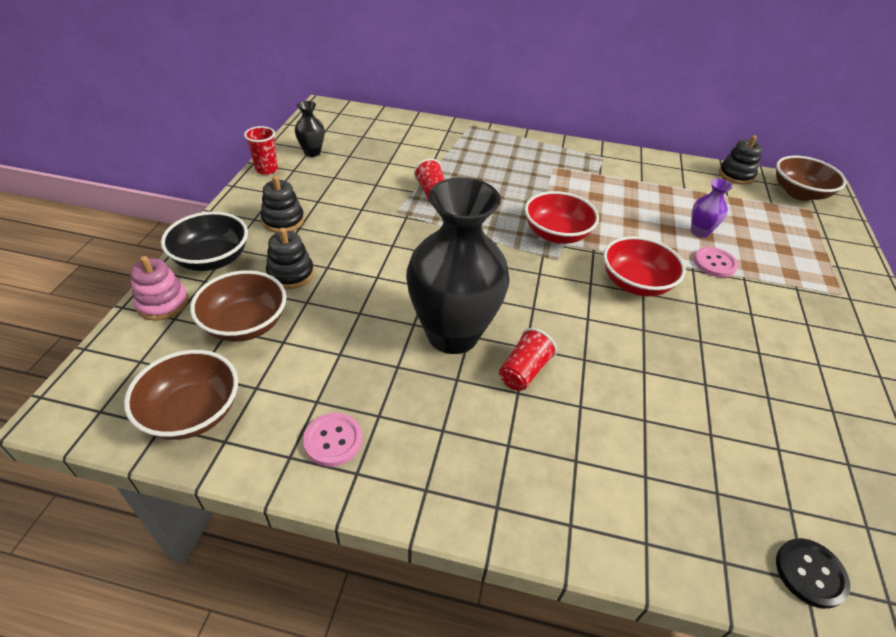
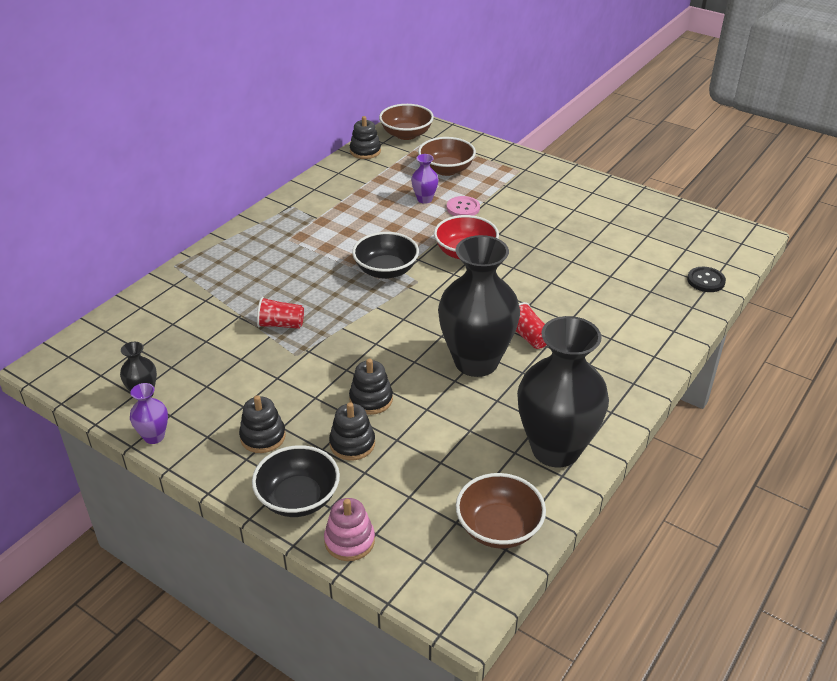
camera: 65 degrees left, 5 degrees down
brown bowl [190,270,286,342] -> brown bowl moved to [418,137,476,176]
red cup [244,126,278,175] -> purple vase [130,383,168,444]
pink button [303,413,362,467] -> black vase [517,316,609,467]
red bowl [525,191,599,244] -> black bowl [352,232,419,279]
none -> black stacking toy [349,359,393,415]

